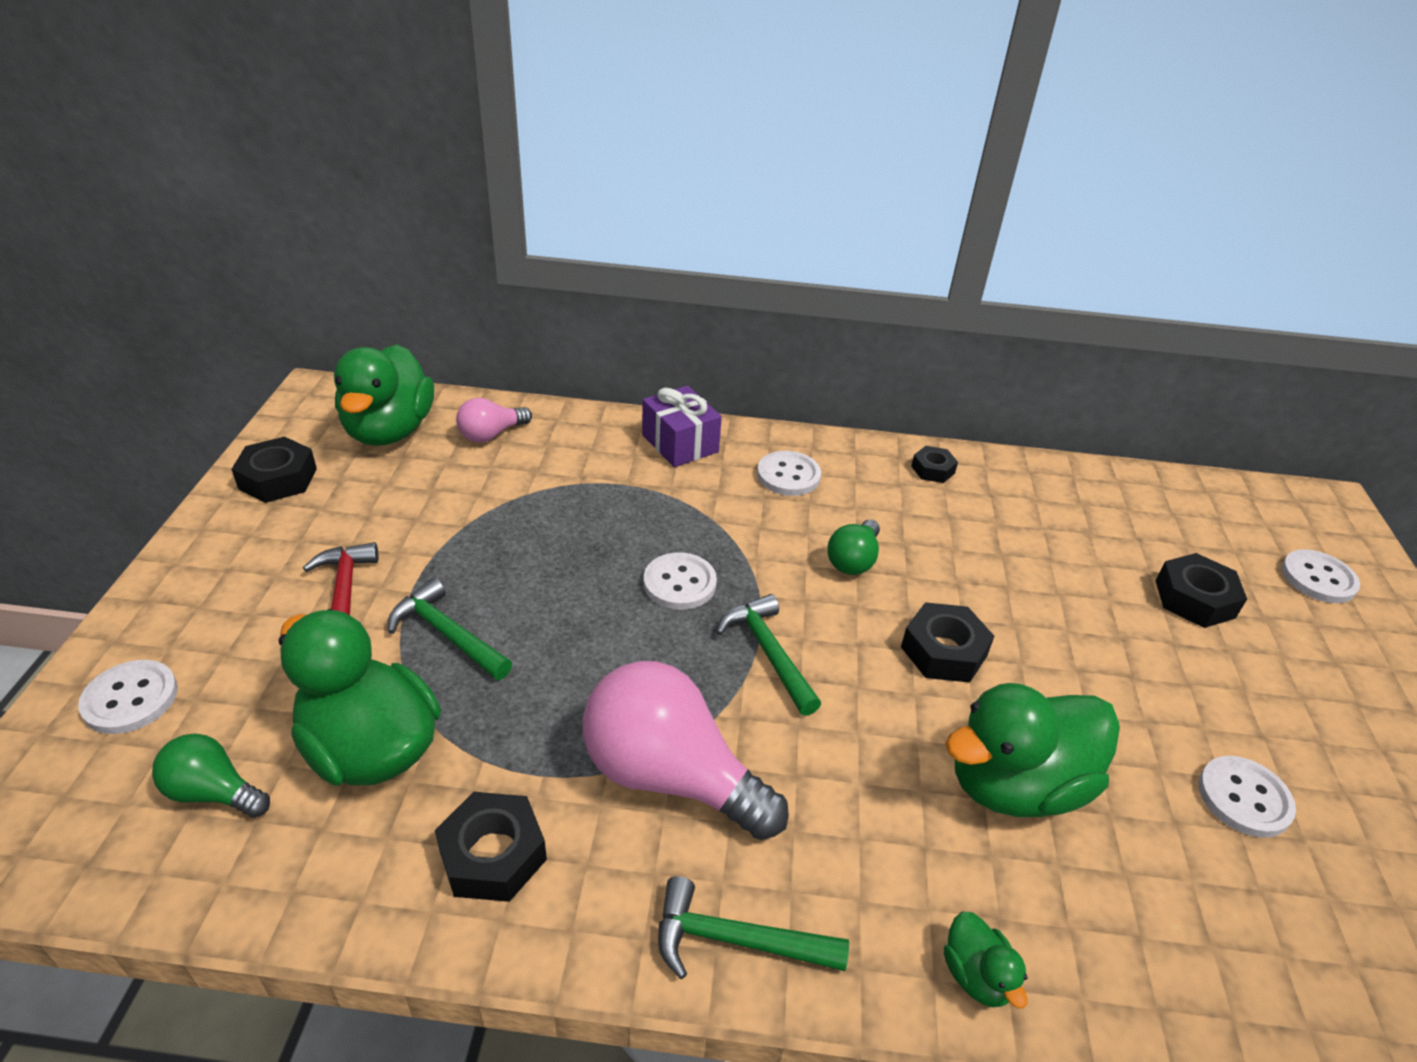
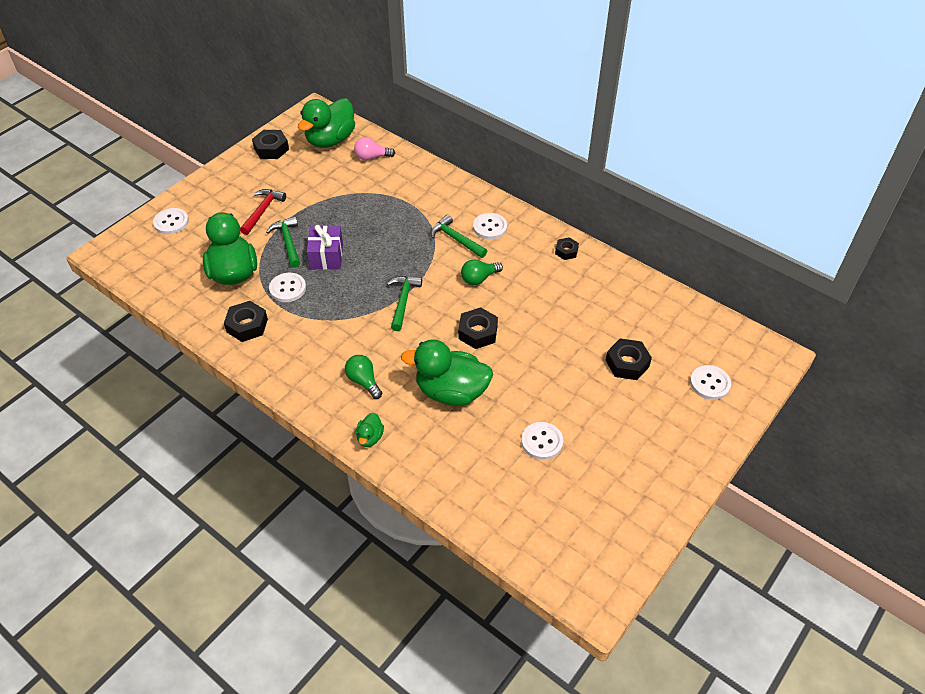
camera: 35 degrees right, 10 degrees up
green light bulb [152,734,270,818] -> green light bulb moved to [345,355,382,399]
pink light bulb [583,661,789,840] -> none
purple gift [642,386,722,467] -> purple gift moved to [307,225,343,270]
white button [644,552,717,610] -> white button moved to [269,273,306,302]
green hammer [658,876,849,979] -> green hammer moved to [430,215,487,258]

